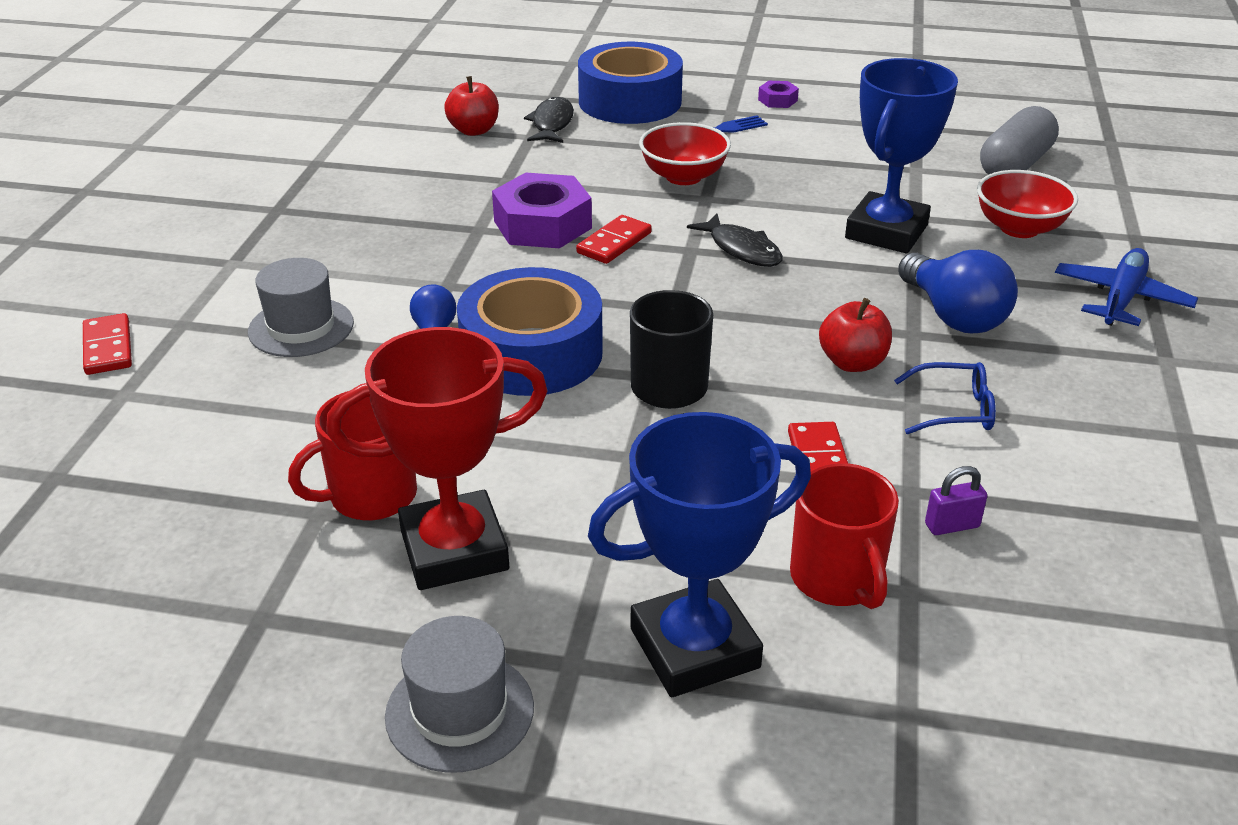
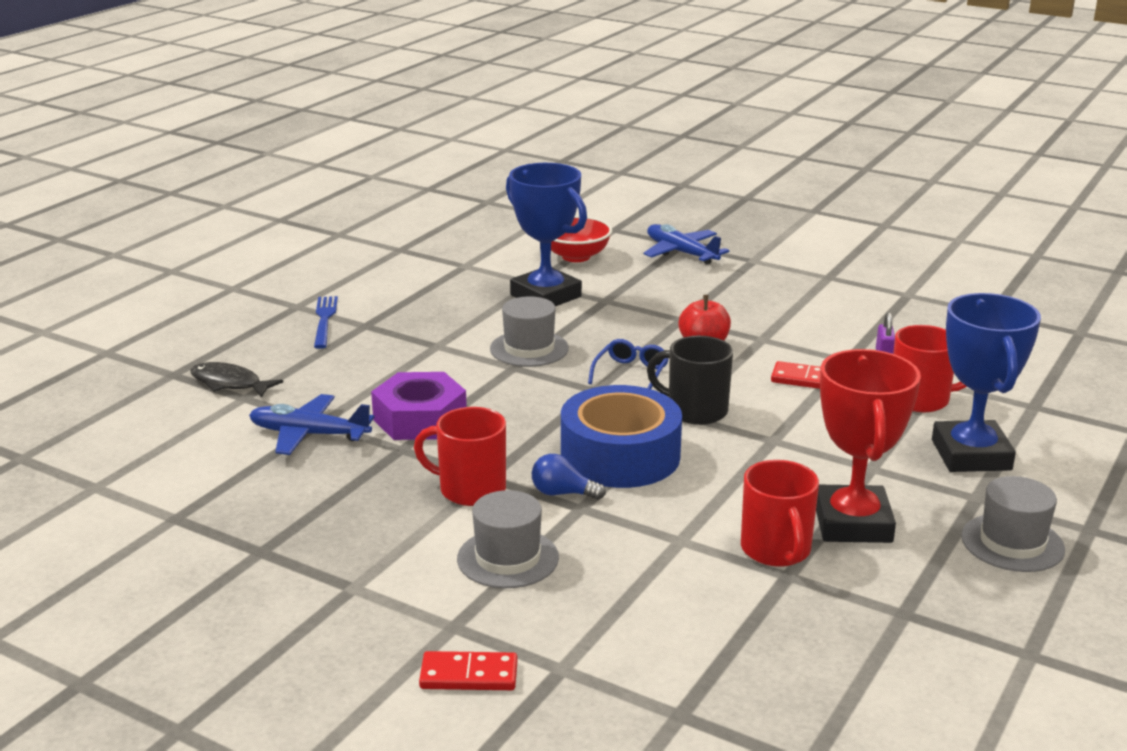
camera: 70 degrees left, 10 degrees down
red apple [444,76,499,136] -> none
red domino [576,215,652,264] -> none
blue tape [578,42,683,124] -> none
red bowl [639,122,731,185] -> none
black fish [687,214,783,267] -> grey hat [490,296,569,367]
purple nut [758,81,799,108] -> none
blue glasses [894,362,996,434] -> blue glasses moved to [588,339,668,389]
blue light bulb [898,250,1018,333] -> none
grey capsule [980,106,1059,175] -> none
none -> blue plane [249,394,374,455]
none -> red mug [414,407,506,506]

